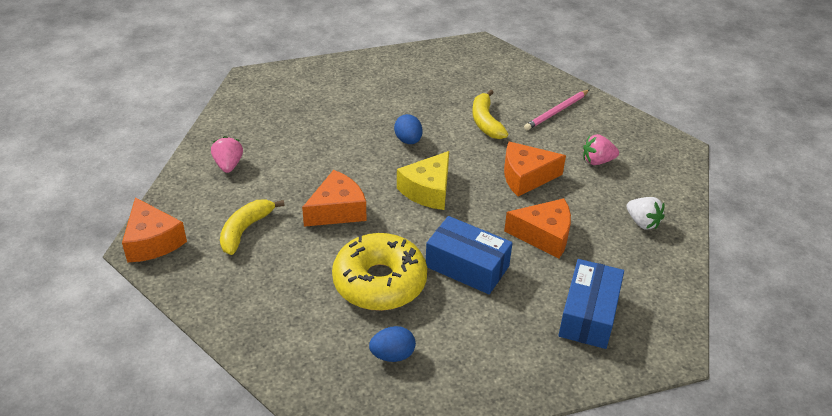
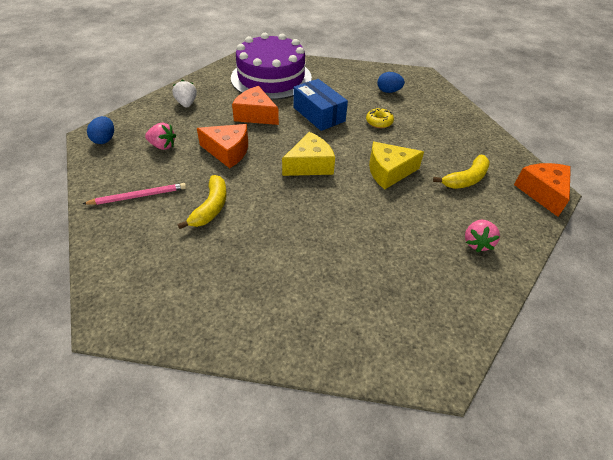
camera: 155 degrees left, 5 degrees up
orange cheese [302,170,367,227] -> yellow cheese [369,142,424,190]
yellow donut [332,233,427,311] -> yellow donut [366,108,394,128], size x0.44
blue egg [394,114,422,144] -> blue egg moved to [87,116,114,144]
blue box [558,259,624,349] -> purple cake [231,33,312,100]

